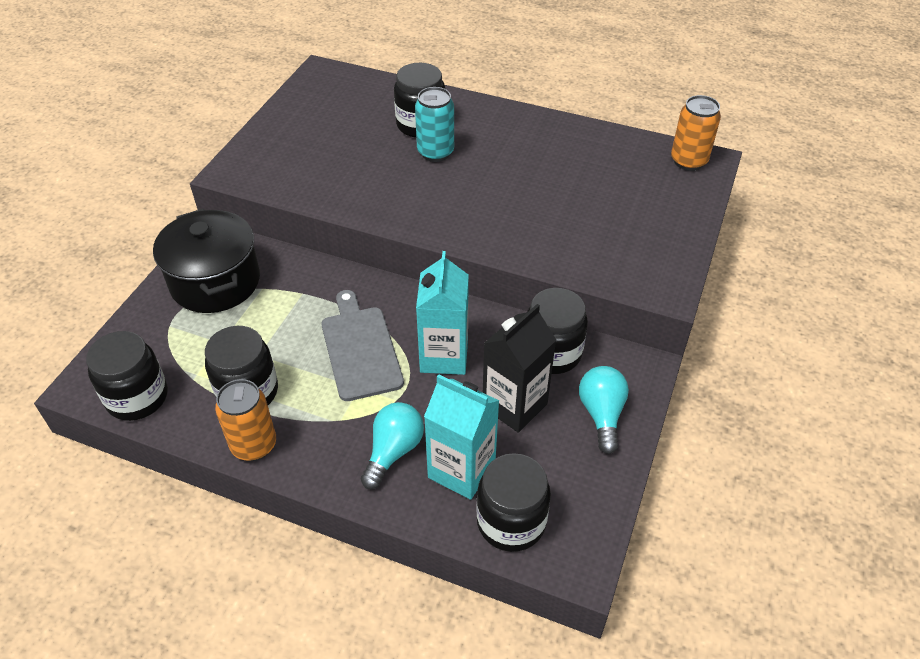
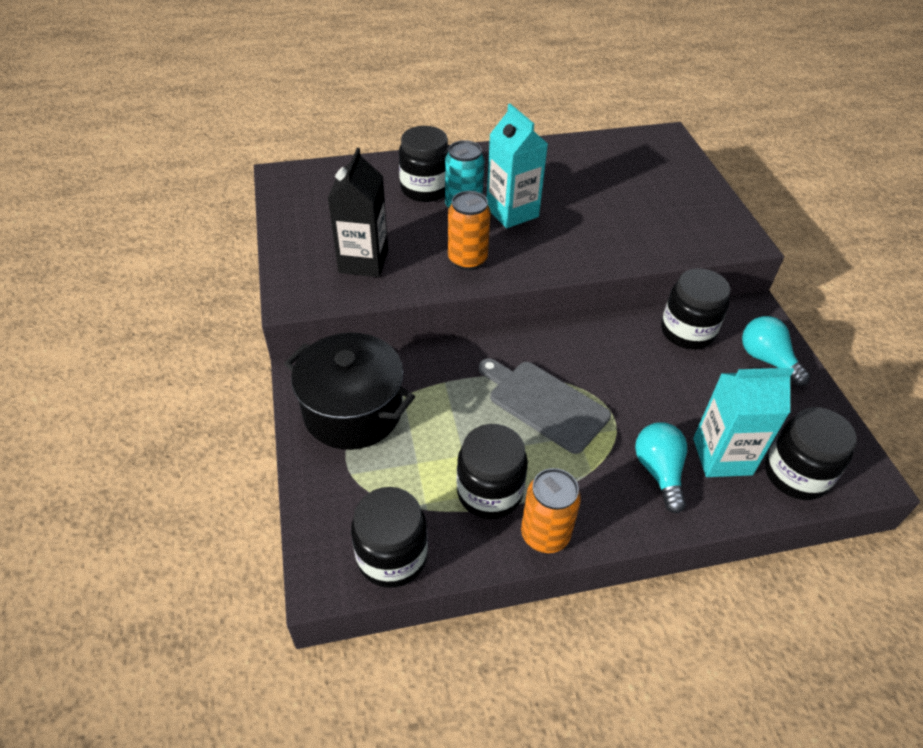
camera: 35 degrees left, 0 degrees up
turquoise carton [416,251,469,375] -> turquoise carton moved to [487,104,548,228]
black carton [483,304,556,433] -> black carton moved to [327,148,388,277]
orange can [671,95,721,171] -> orange can moved to [448,191,491,270]

